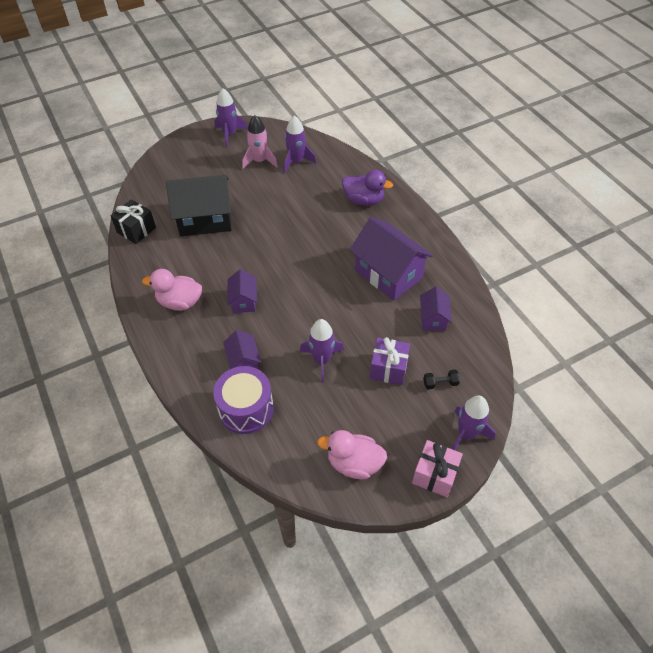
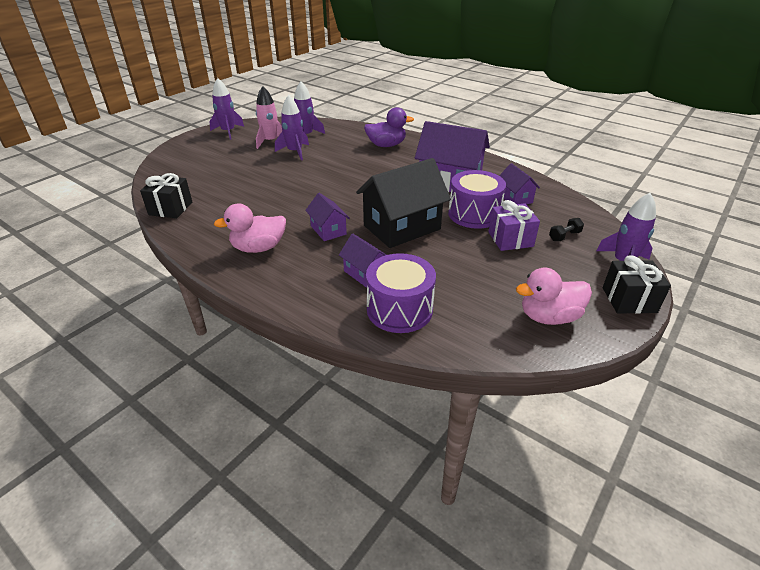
camera: 25 degrees left, 15 degrees down
black house [166,175,232,236] -> black house moved to [356,158,451,248]
purple rocket [300,319,344,383] -> purple rocket moved to [275,95,309,160]
pink gift [412,440,463,497] -> black gift [603,255,671,314]
none -> purple drum [448,170,506,229]

